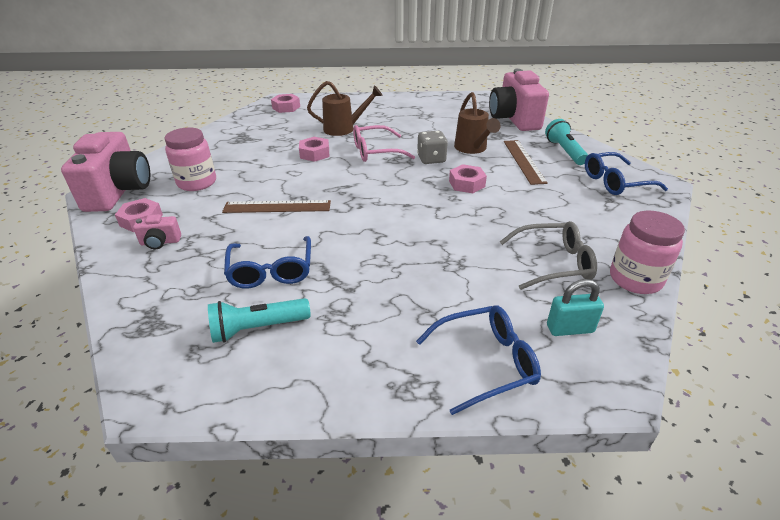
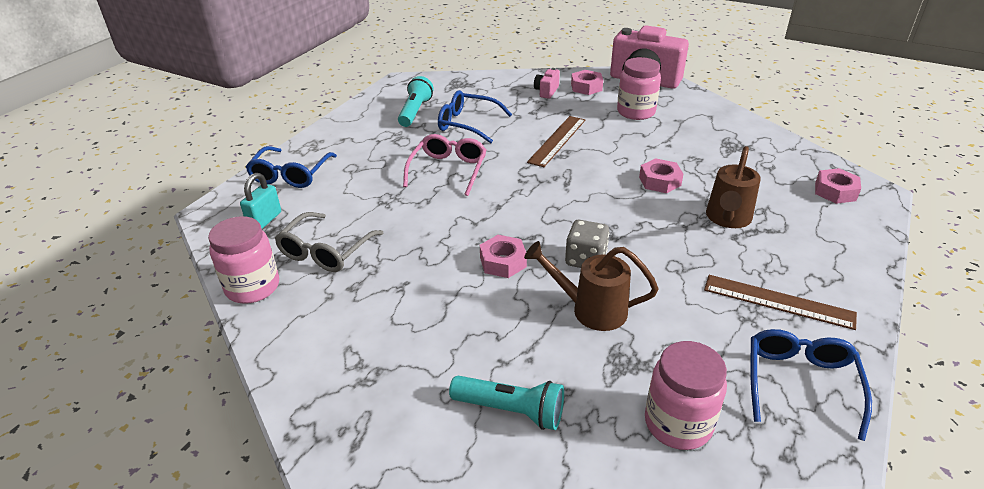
camera: 120 degrees right, 0 degrees up
pink glasses [353,125,415,162] -> pink glasses moved to [403,134,486,196]
pink camera [489,69,549,131] -> pink jar [645,341,727,450]
brown ruler [504,140,548,185] -> brown ruler moved to [704,275,857,330]
blue glasses [585,152,668,195] -> blue glasses moved to [750,329,872,441]

